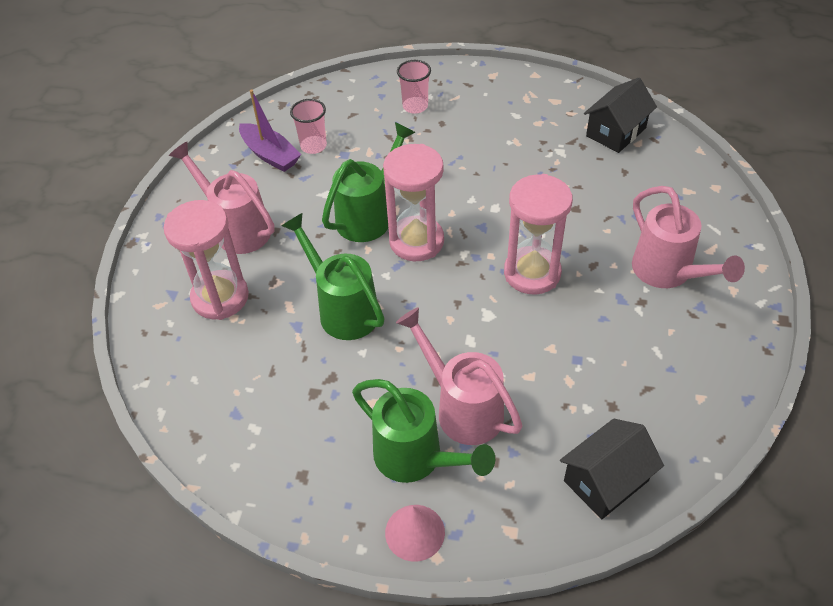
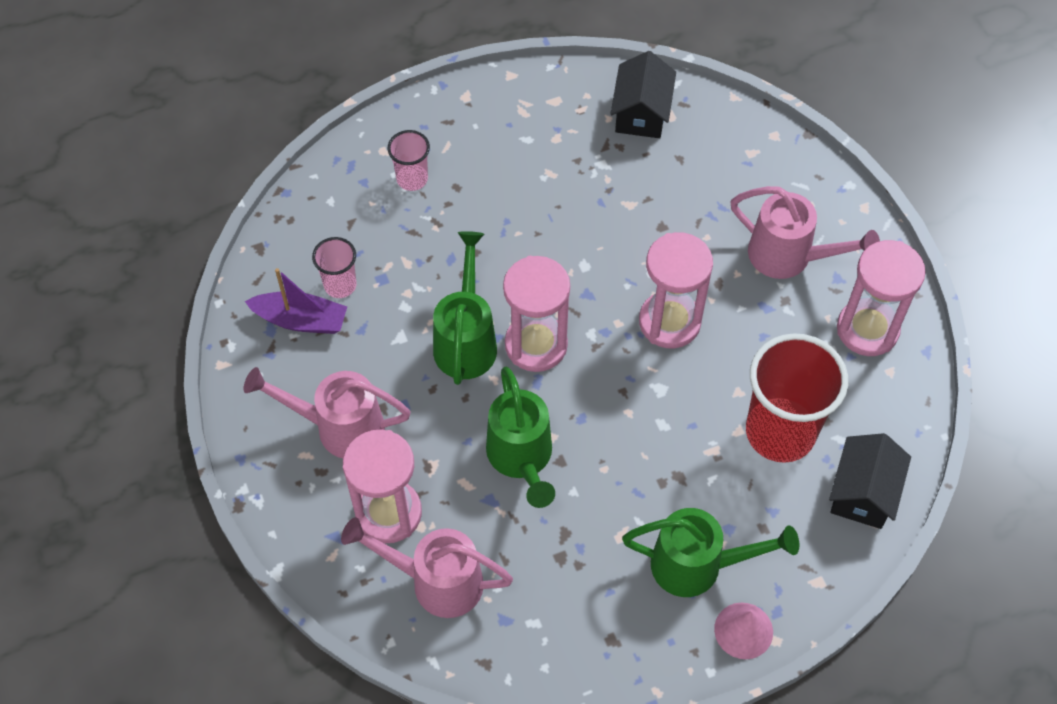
camera: 35 degrees left, 10 degrees up
green watering can [281,213,385,340] -> green watering can turned 120 degrees counterclockwise [486,366,555,508]
pink watering can [396,307,523,445] -> pink watering can moved to [341,517,513,618]
none -> red cup [746,333,848,463]
none -> pink hourglass [837,240,926,356]

